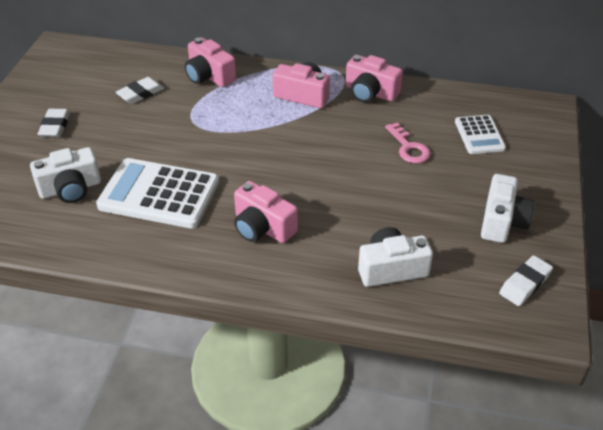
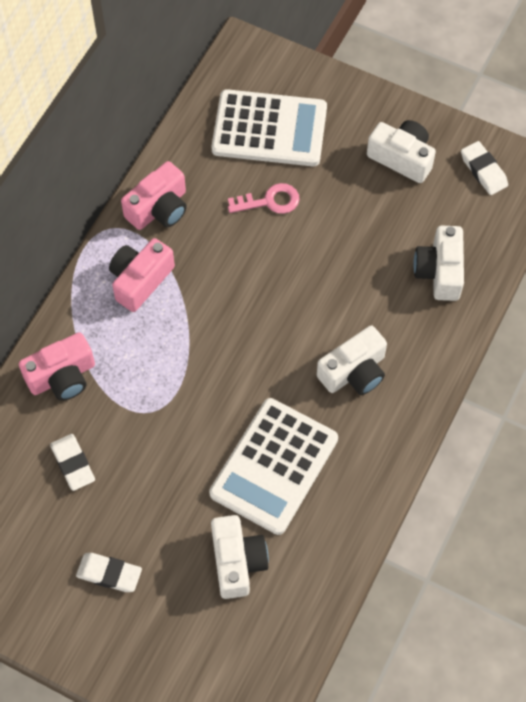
camera: 75 degrees left, 20 degrees up
pink camera [234,181,298,243] -> white camera [317,325,387,395]
white calculator [455,115,506,154] -> white calculator [212,89,327,166], size x1.80

